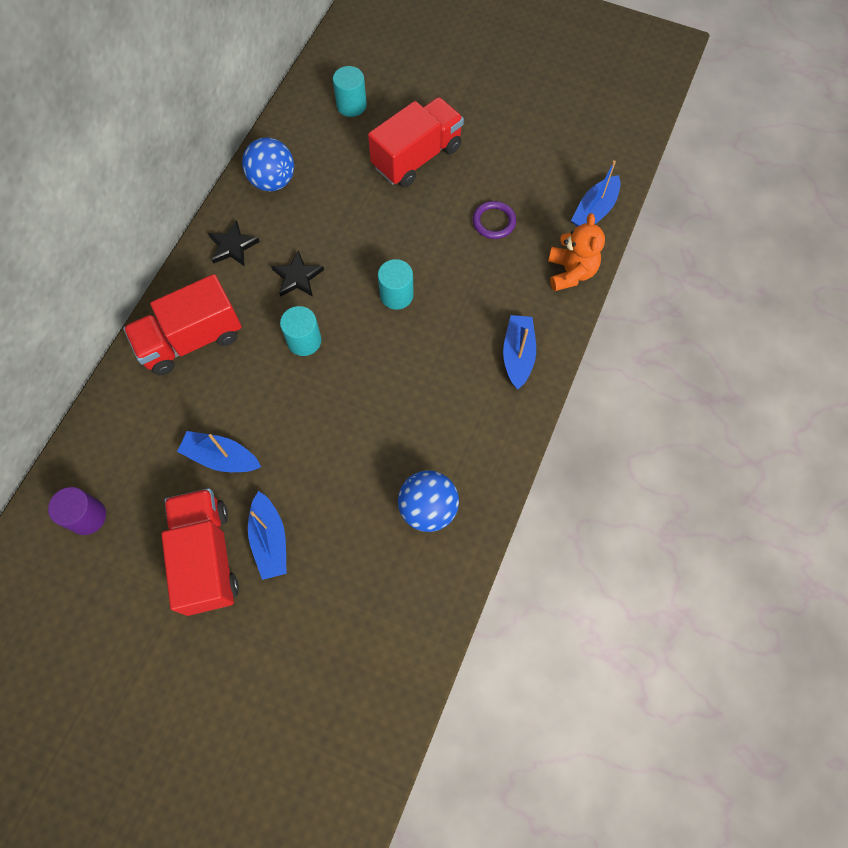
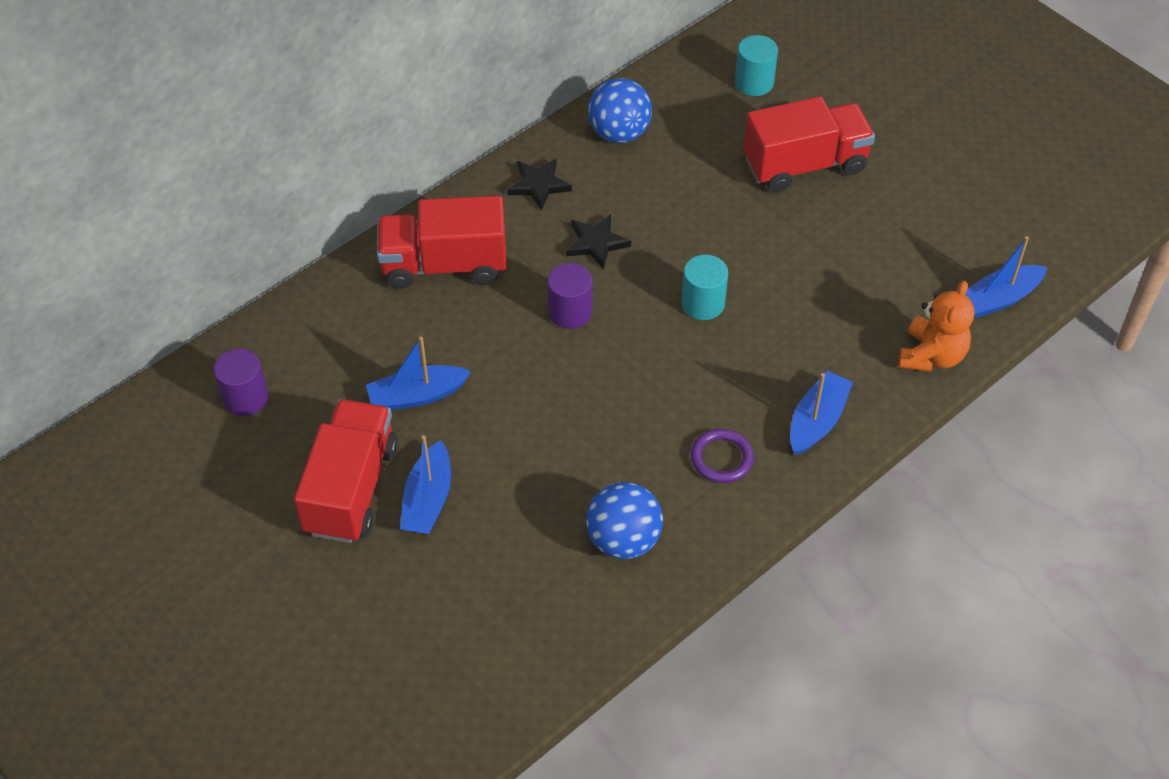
camera: 25 degrees right, 15 degrees down
blue boat [177,431,261,472] -> blue boat turned 60 degrees counterclockwise [366,337,472,410]
turquoise cylinder [280,306,322,356] -> purple cylinder [548,263,592,329]
purple ring [473,201,516,239] -> purple ring moved to [691,429,754,483]

